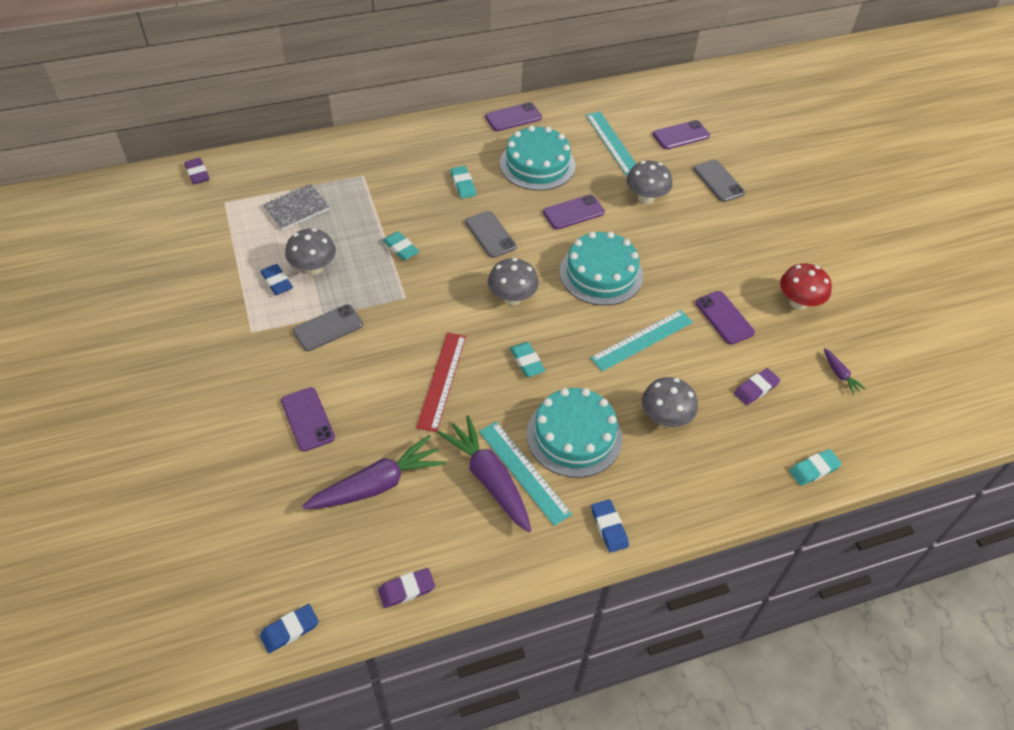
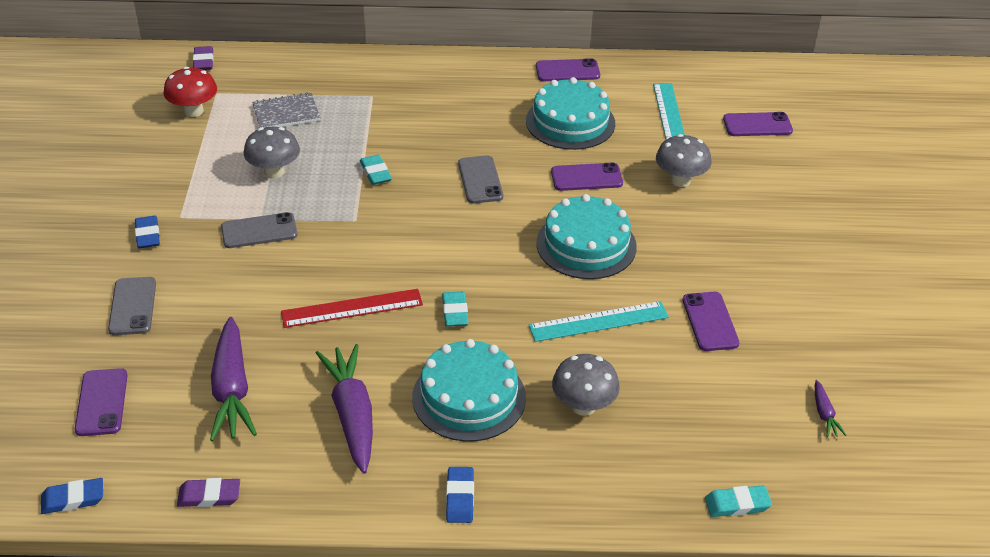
camera: 20 degrees right, 10 degrees down
blue eraser [260,264,293,295] -> blue eraser moved to [135,216,160,248]
purple phone [281,387,335,452] -> purple phone moved to [75,368,128,436]
purple carrot [302,435,446,509] -> purple carrot turned 90 degrees clockwise [210,317,257,441]
red ruler [416,332,466,432] -> red ruler turned 45 degrees clockwise [281,289,423,328]
turquoise eraser [451,166,476,199] -> none
turquoise ruler [479,422,572,526] -> none
grey mushroom [488,258,539,305] -> none
grey phone [694,160,745,202] -> grey phone moved to [108,277,156,335]
purple eraser [734,368,780,405] -> none
red mushroom [780,263,832,310] -> red mushroom moved to [163,67,217,117]

